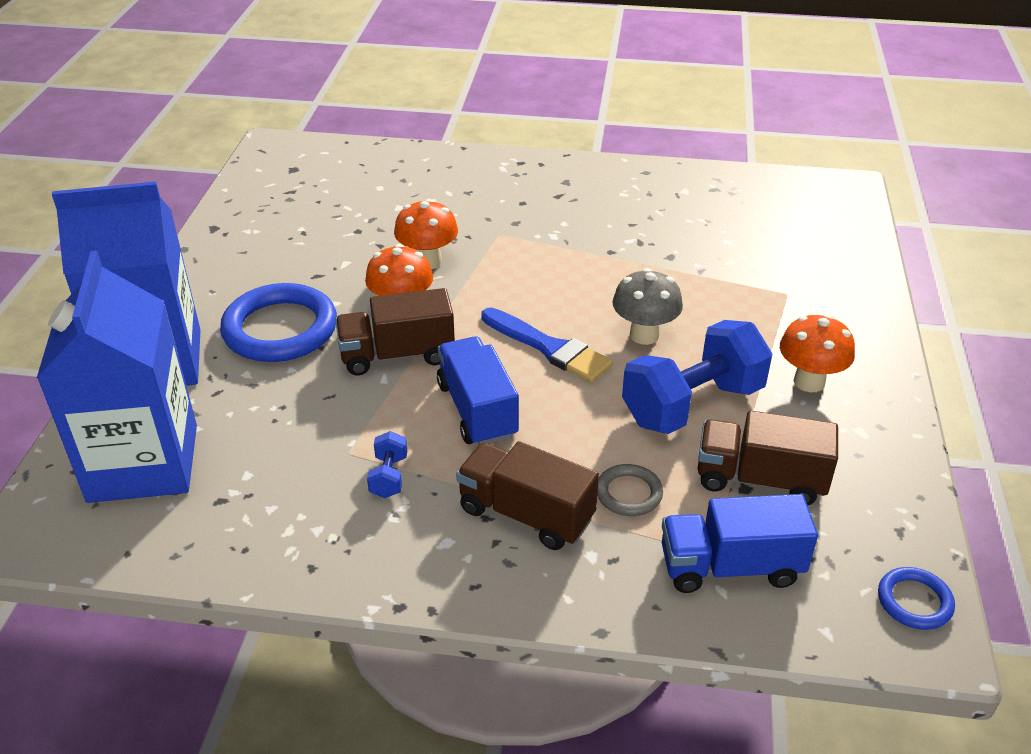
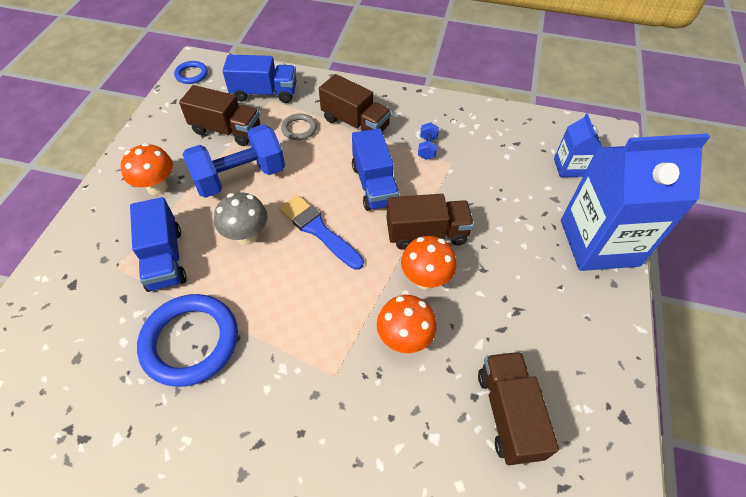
camera: 175 degrees left, 15 degrees up
blue carton [37,251,197,503] -> blue carton [554,113,602,177], size x0.46
blue ring [220,283,337,362] -> blue ring moved to [137,294,238,387]
none -> blue truck [130,197,187,292]
none -> brown truck [478,352,559,465]

